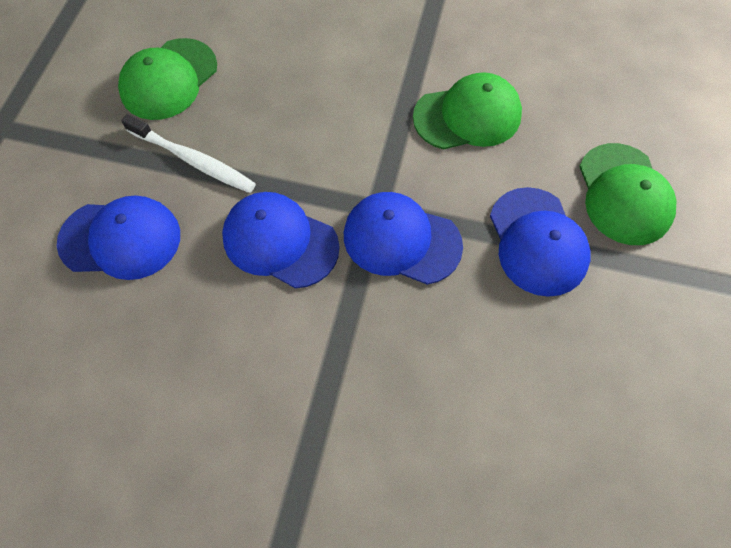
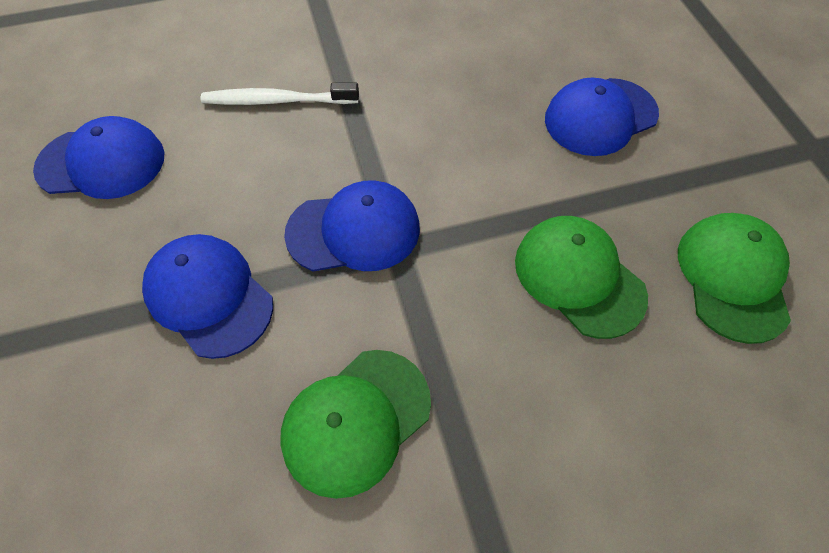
camera: 150 degrees right, 5 degrees down
white toothbrush [121,114,256,193] -> white toothbrush moved to [201,83,359,105]
blue cap [222,192,339,288] -> blue cap moved to [33,116,164,199]
green cap [579,143,676,245] -> green cap moved to [515,216,648,339]

